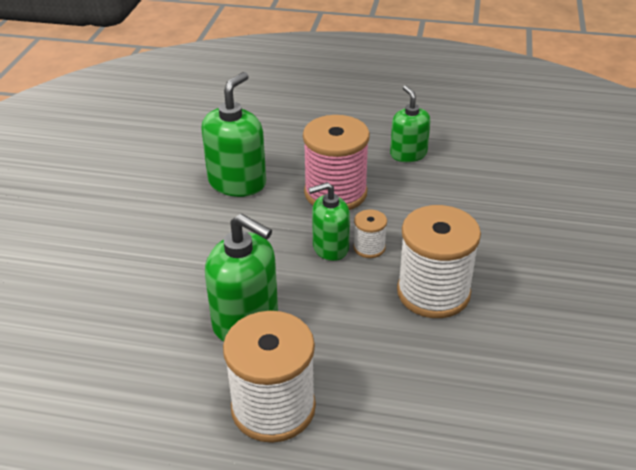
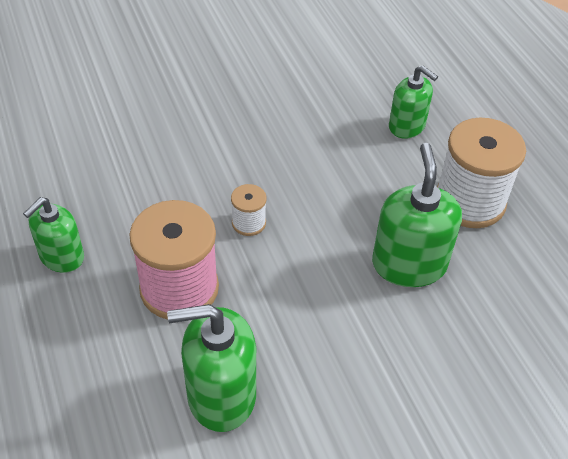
camera: 125 degrees left, 10 degrees up
green soap dispenser [308,182,350,261] -> green soap dispenser moved to [389,65,438,139]
white spool [397,205,481,318] -> none

